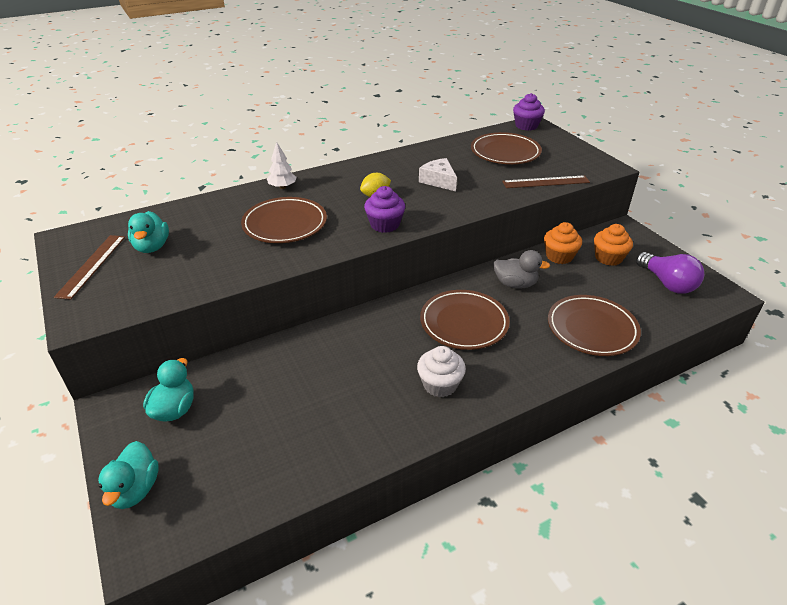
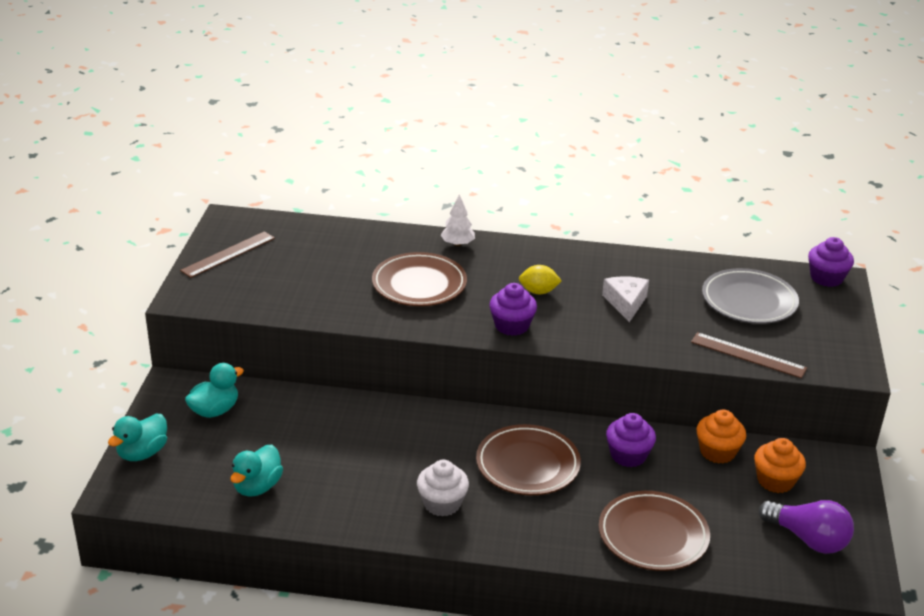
camera: 35 degrees right, 5 degrees down
turquoise duck [128,211,169,253] -> turquoise duck moved to [230,445,283,497]
brown plate [471,132,542,164] -> grey plate [702,268,799,324]
grey duck [493,250,550,289] -> purple cupcake [606,413,656,467]
purple light bulb [636,252,704,294] -> purple light bulb turned 60 degrees counterclockwise [759,500,854,554]

